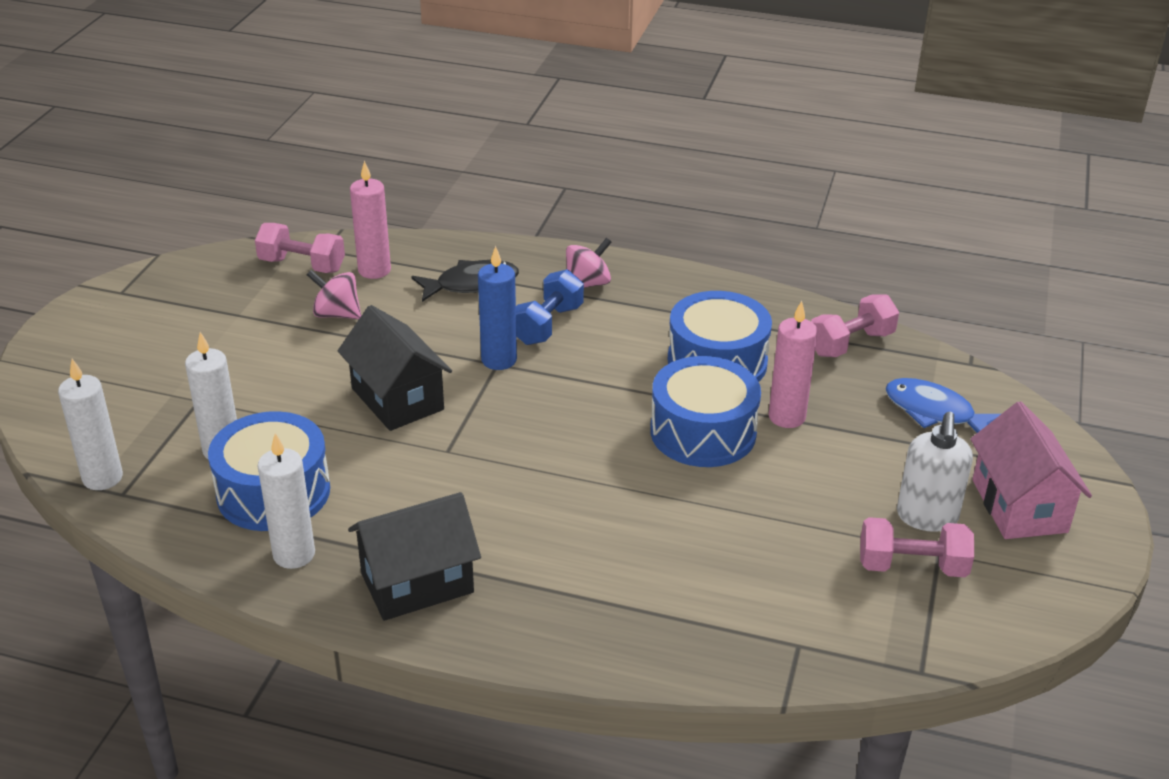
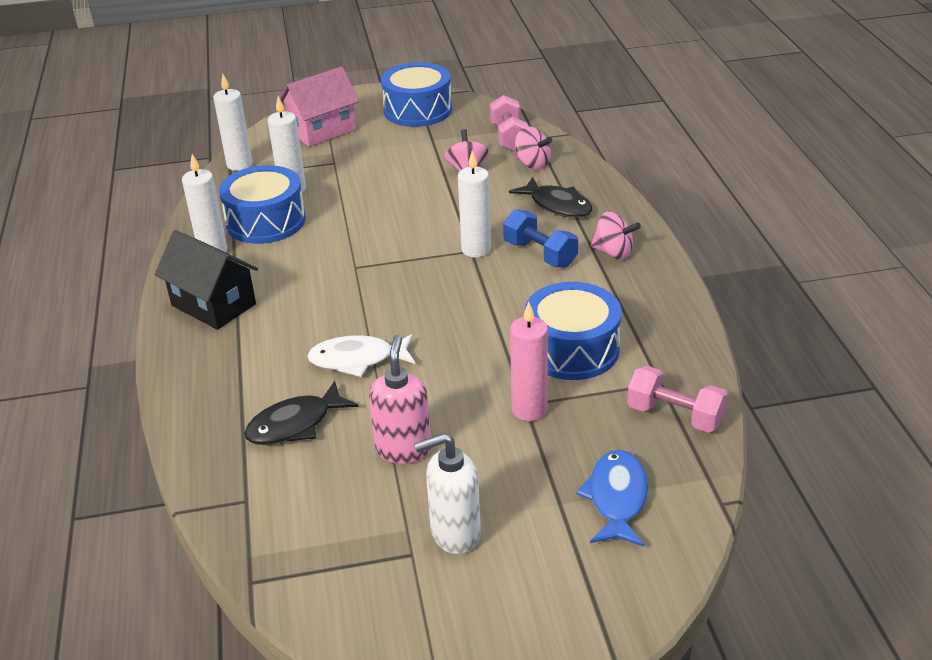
camera: 65 degrees right, 0 degrees up
black house [338,305,452,431] -> none
pink candle [350,161,391,279] -> pink spinning top [515,126,552,170]
blue candle [478,246,517,370] -> white candle [458,151,491,258]
blue dumbbell [516,269,584,345] -> blue dumbbell turned 45 degrees clockwise [503,209,578,268]
blue drum [650,356,761,467] -> blue drum moved to [381,62,452,127]
pink dumbbell [860,517,974,577] -> none
pink house [970,401,1092,539] -> pink house moved to [280,67,359,147]
none -> black fish [244,381,358,445]
none -> white fish [307,334,415,377]
none -> pink soap dispenser [369,335,431,464]

